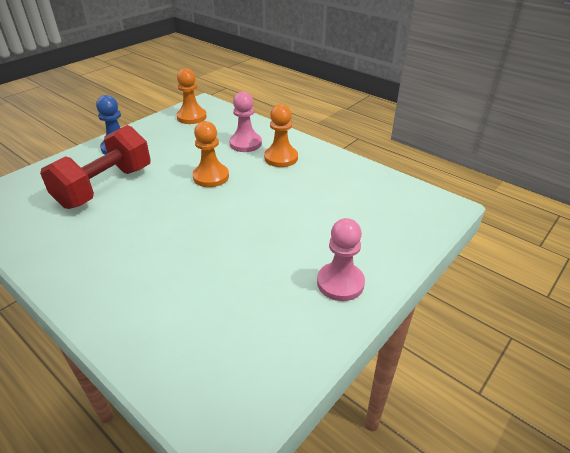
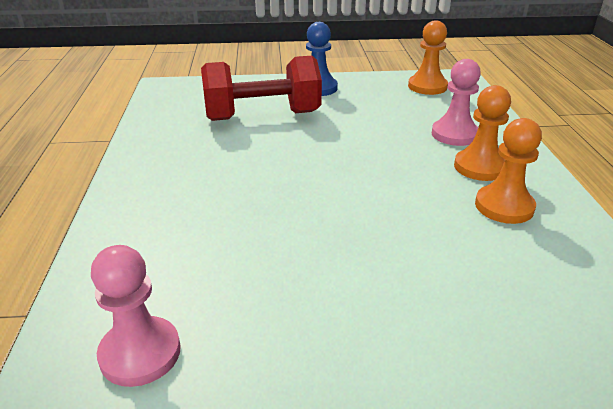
camera: 45 degrees right, 5 degrees down
orange pawn [193,121,229,187] -> orange pawn moved to [475,118,542,224]
pink pawn [317,218,365,301] -> pink pawn moved to [91,245,181,387]

